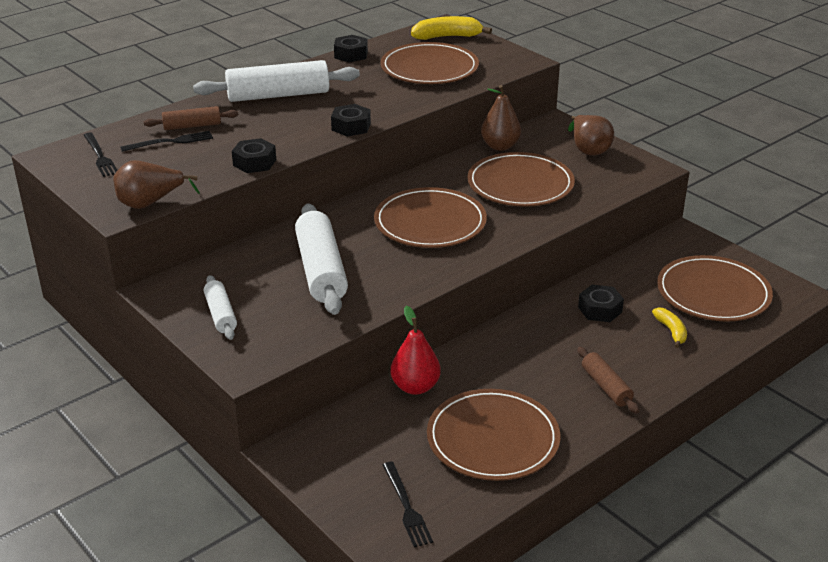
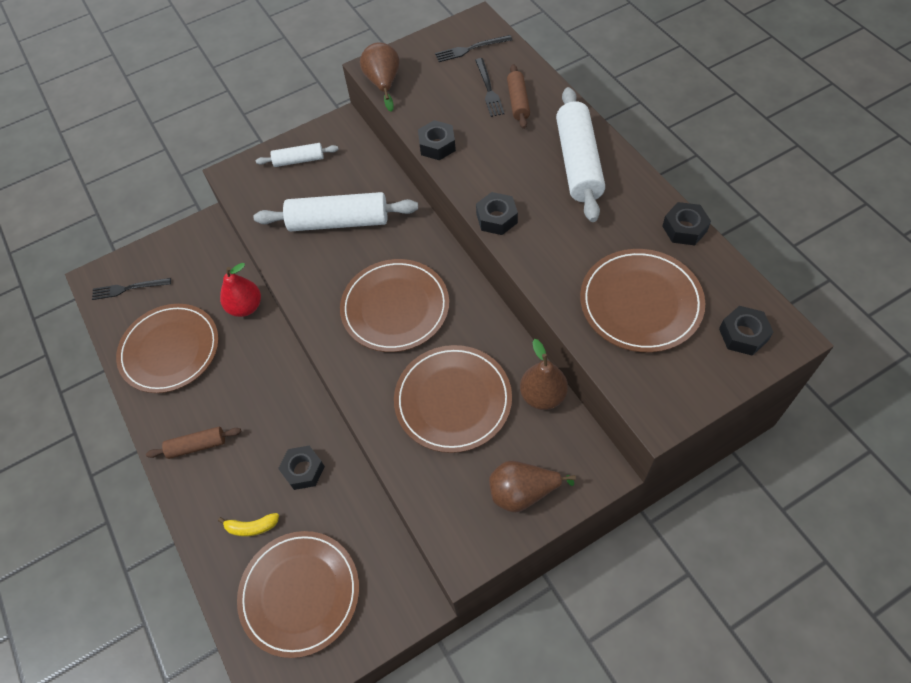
camera: 105 degrees right, 25 degrees up
yellow banana [411,16,492,40] -> black nut [719,306,773,356]

